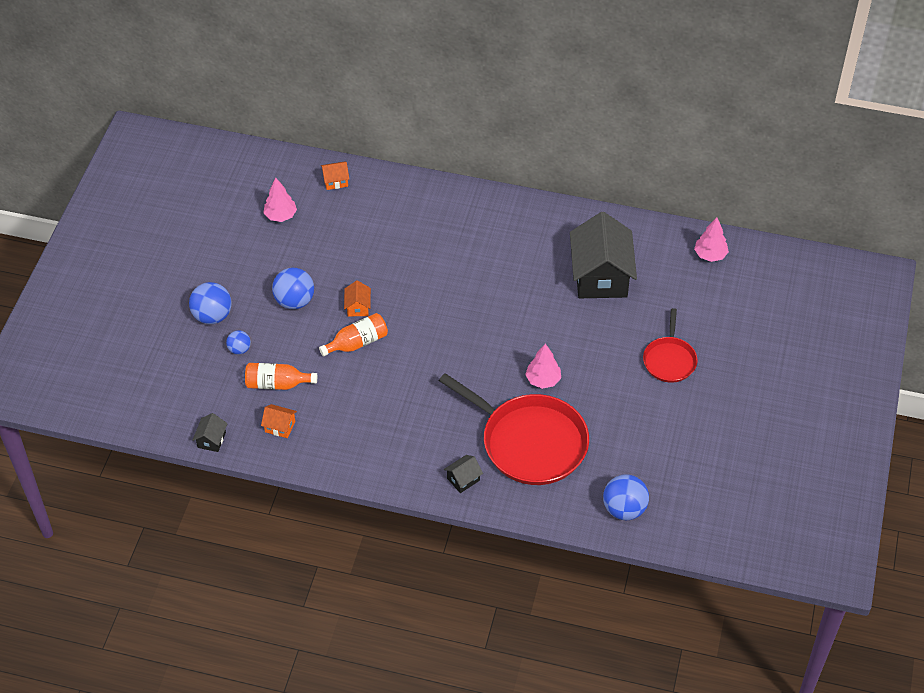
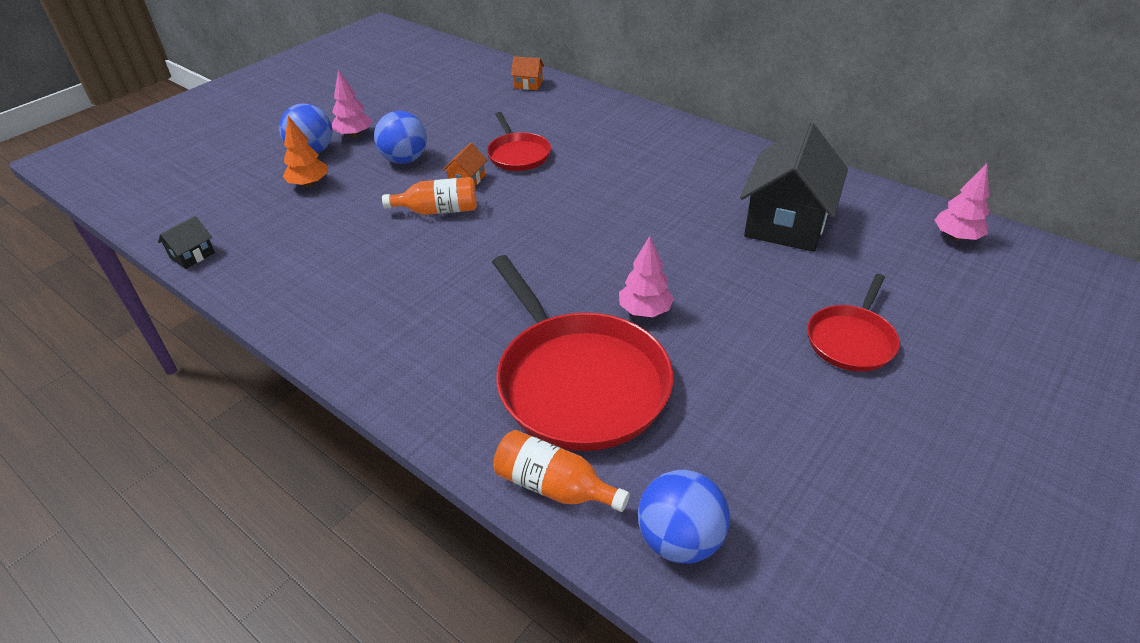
camera: 25 degrees right, 10 degrees down
blue ball [226,330,251,355] -> orange tree [282,116,328,187]
orange bottle [245,363,317,390] -> orange bottle moved to [493,430,630,512]
orange house [261,404,297,438] -> none
pink tree [264,178,297,222] -> pink tree moved to [332,70,372,138]
black house [444,455,483,493] -> none
none -> red pan [487,112,551,171]

